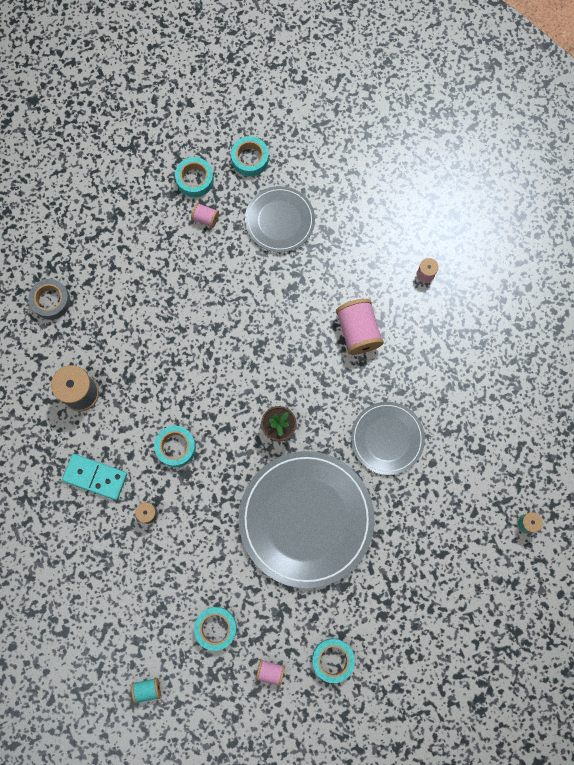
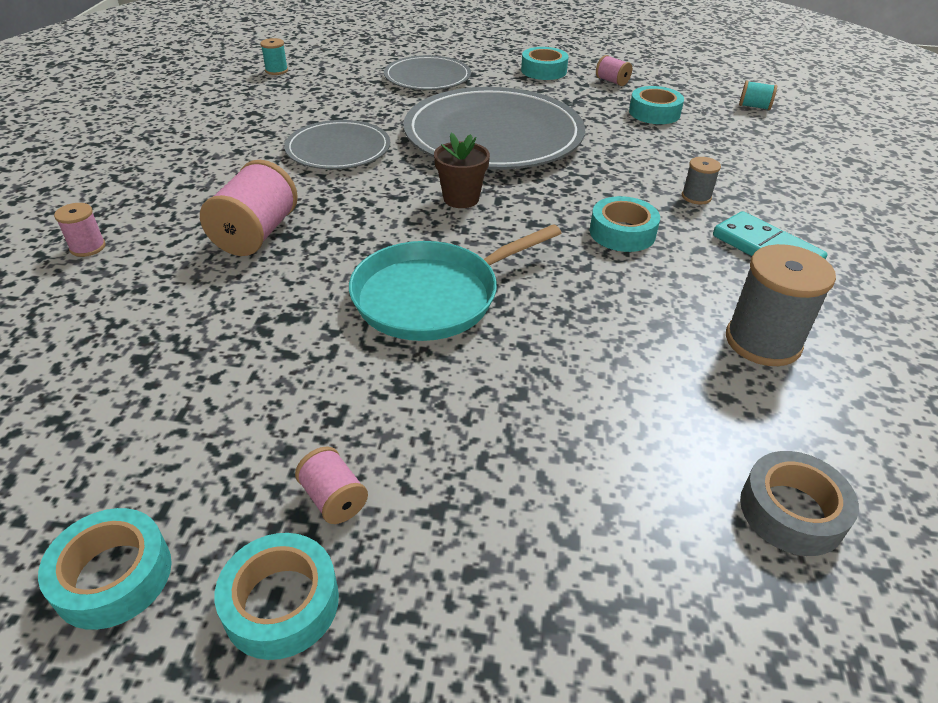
camera: 150 degrees left, 35 degrees down
grey plate [245,186,315,252] -> grey plate moved to [384,55,471,90]
none -> turquoise pan [349,224,561,341]

